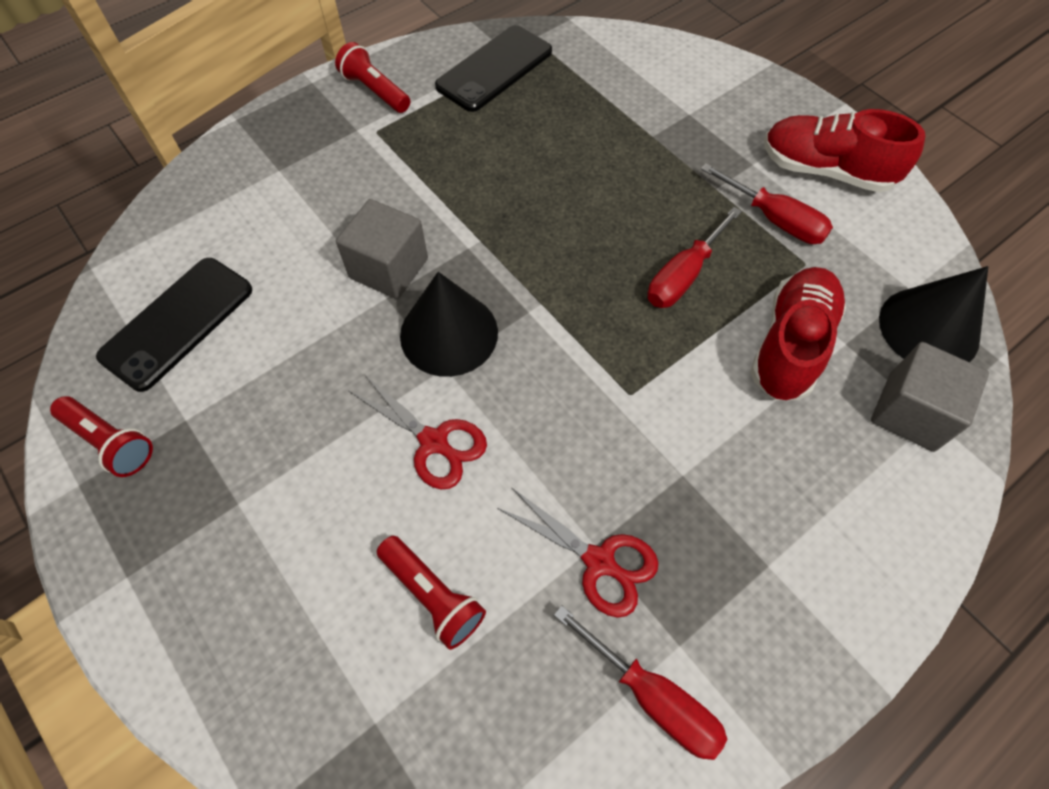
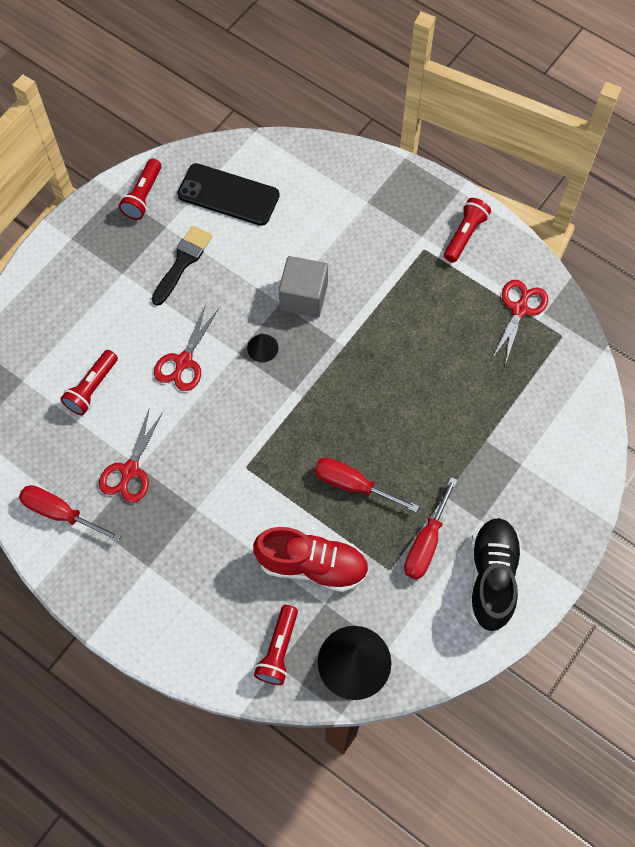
camera: 75 degrees right, 5 degrees up
black cone [400,272,498,377] -> black cone [247,333,278,362], size x0.48
black phone [435,25,552,112] -> red scissors [491,280,548,365]
red screwdriver [554,605,727,760] -> red screwdriver turned 90 degrees clockwise [19,485,121,542]
red shoe [764,109,925,193] -> black shoe [470,518,522,631]
grey cube [871,342,989,452] -> red flashlight [254,605,298,685]
none -> black brush [152,226,212,306]

